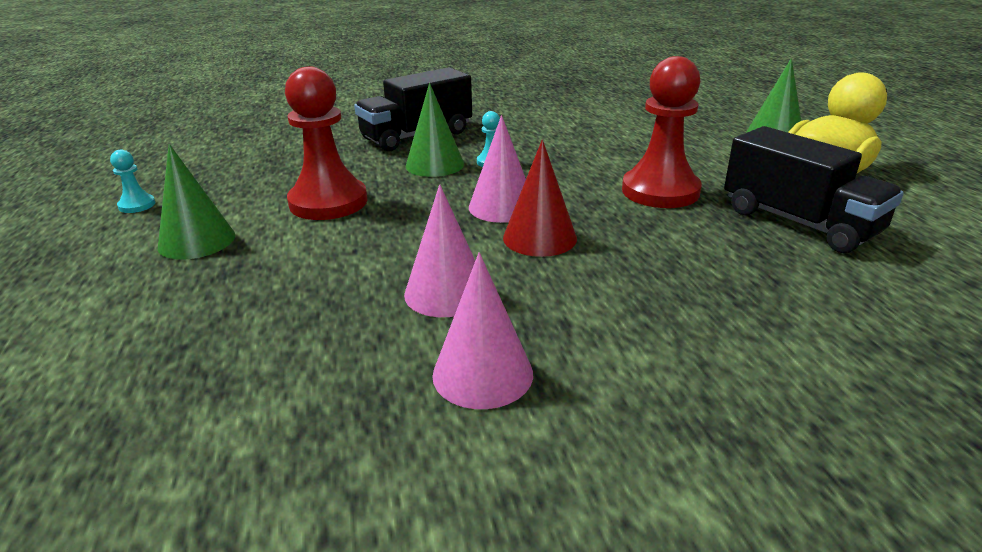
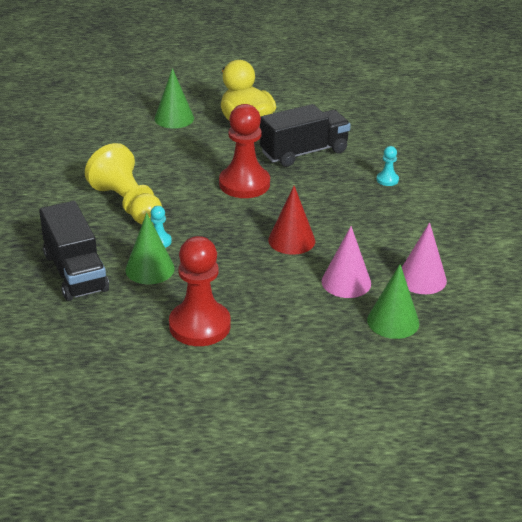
camera: 80 degrees left, 5 degrees up
turquoise pawn [110,150,155,213] -> turquoise pawn moved to [376,146,399,186]
green cone [158,144,235,260] -> green cone moved to [367,264,419,339]
pink cone [469,115,526,223] -> none
none -> yellow pawn [85,143,162,224]

